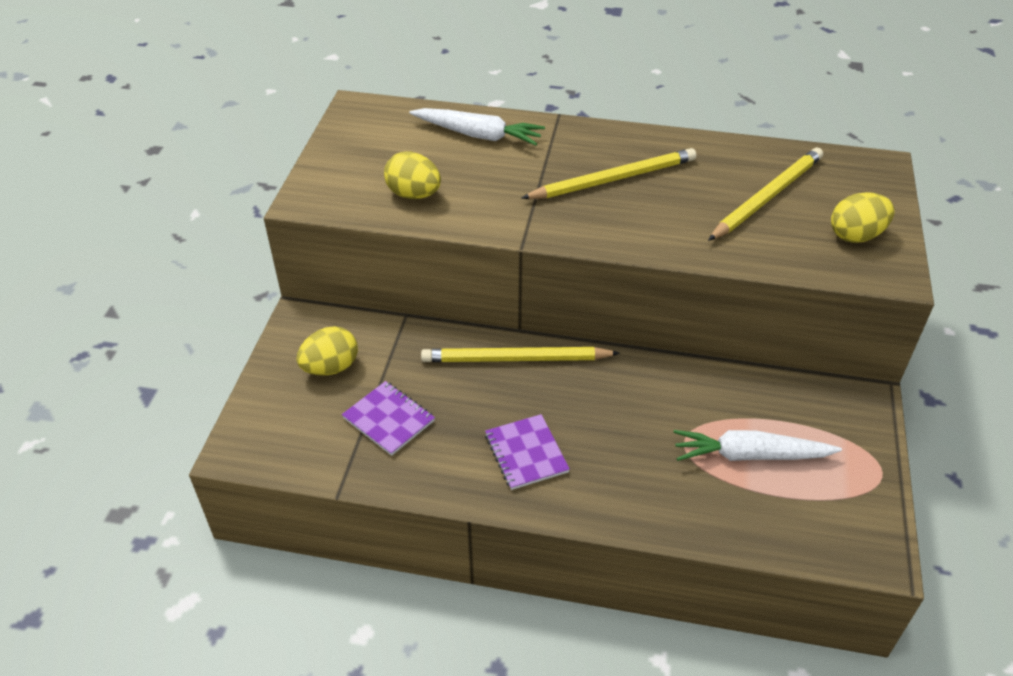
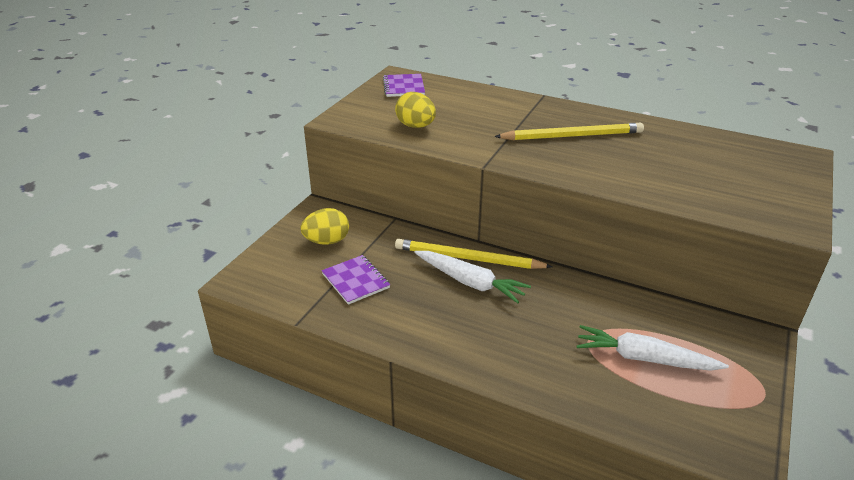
camera: 15 degrees right, 10 degrees down
white carrot [410,108,545,146] -> white carrot moved to [414,251,531,304]
purple notebook [485,414,570,490] -> purple notebook moved to [383,74,425,97]
yellow pencil [708,148,823,241] -> none
yellow egg [831,192,895,243] -> none

